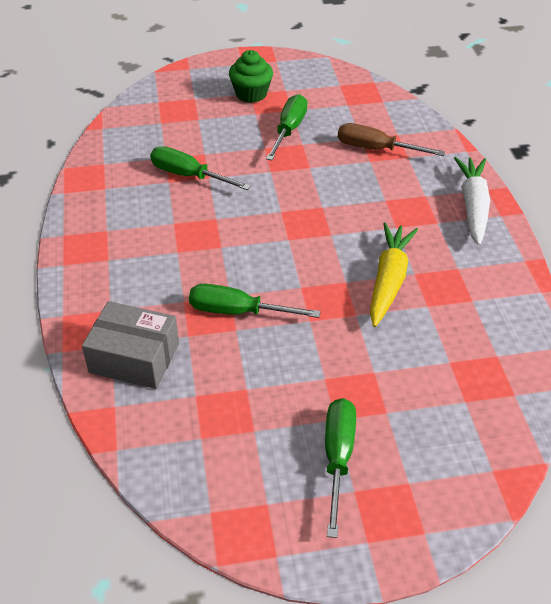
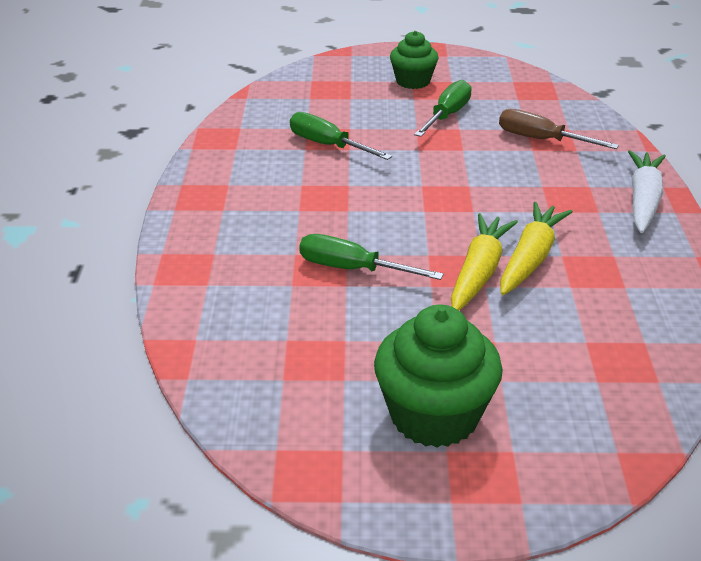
camera: 10 degrees right, 10 degrees down
grey box [82,301,179,389] -> none
green screwdriver [325,398,356,538] -> green cupcake [374,305,503,448]
none -> yellow carrot [451,213,518,310]

